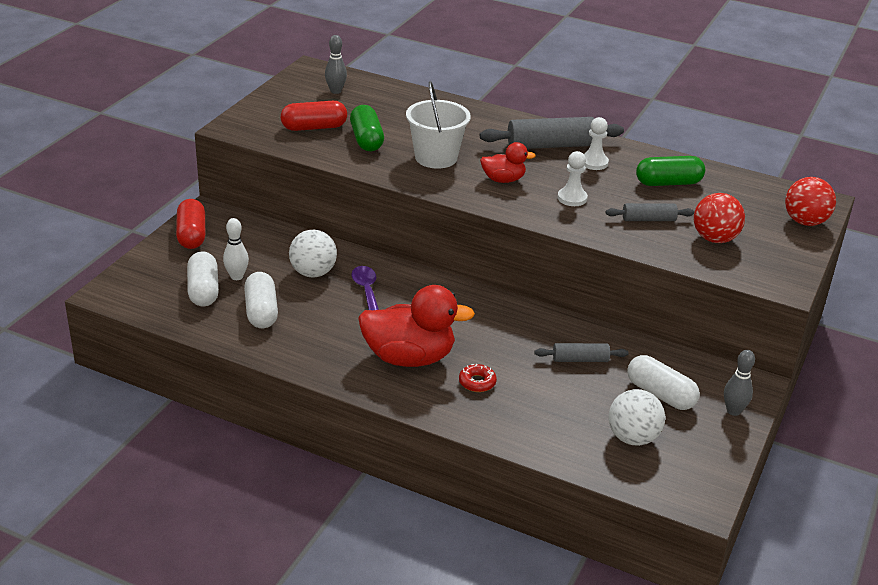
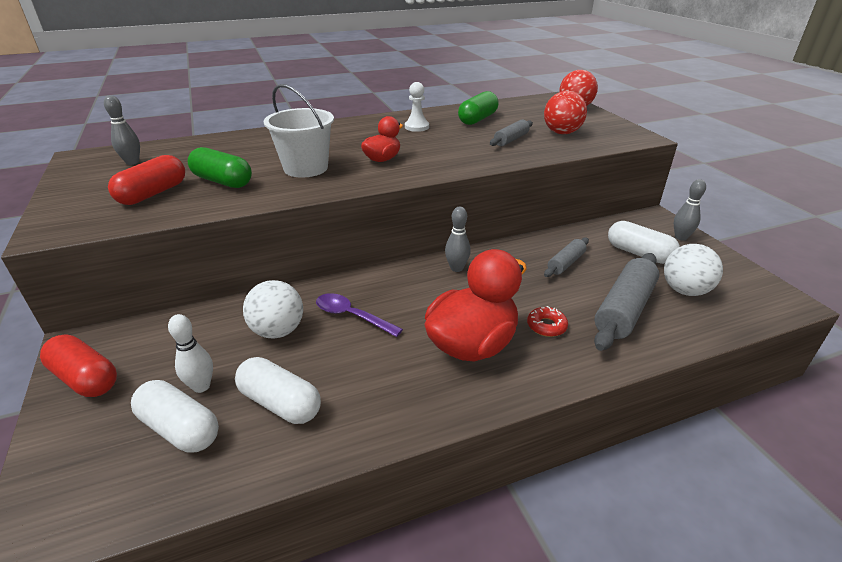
camera: 45 degrees left, 0 degrees up
grey rolling pin [480,117,624,149] -> grey rolling pin moved to [594,253,660,351]
white pawn [558,151,588,206] -> none
white capsule [627,355,700,410] -> white capsule turned 45 degrees clockwise [608,221,680,264]
none -> grey bowling pin [445,207,471,272]

